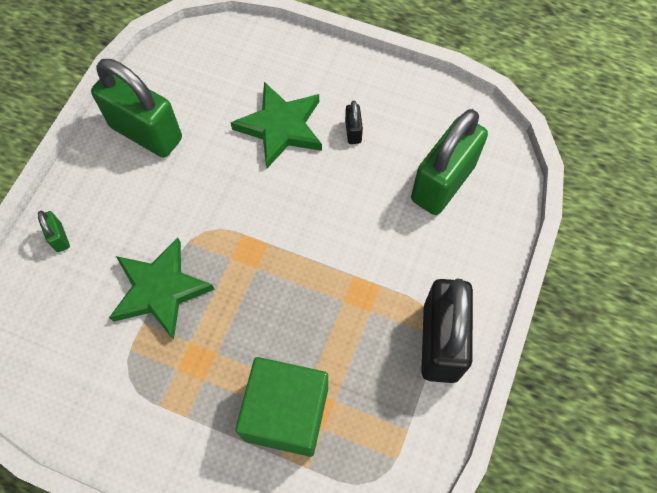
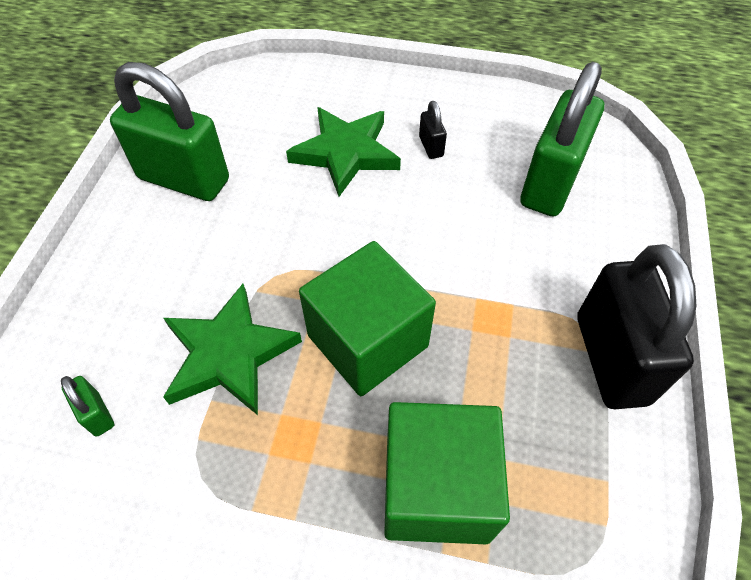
camera: 10 degrees left, 10 degrees down
green padlock [38,211,70,252] -> green padlock moved to [61,376,114,437]
none -> green cube [299,241,436,396]

